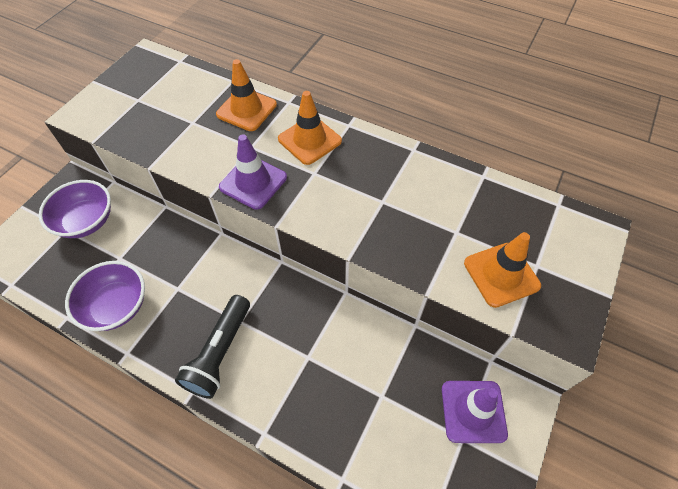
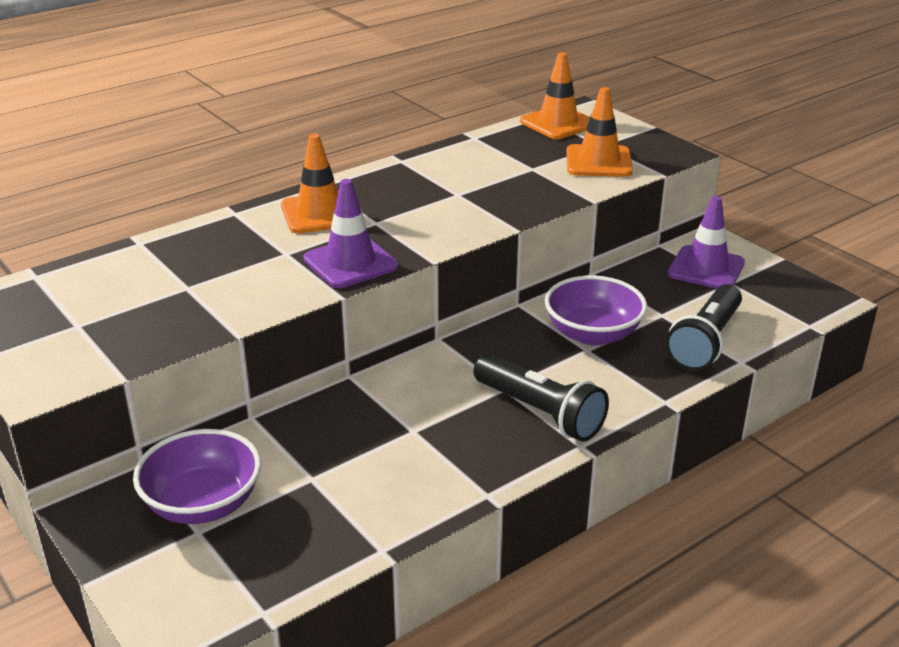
camera: 65 degrees left, 25 degrees down
purple bowl [65,261,145,331] -> purple bowl moved to [545,275,647,346]
orange traffic cone [216,59,277,131] -> orange traffic cone moved to [520,52,590,139]
none -> black flashlight [665,284,742,371]

